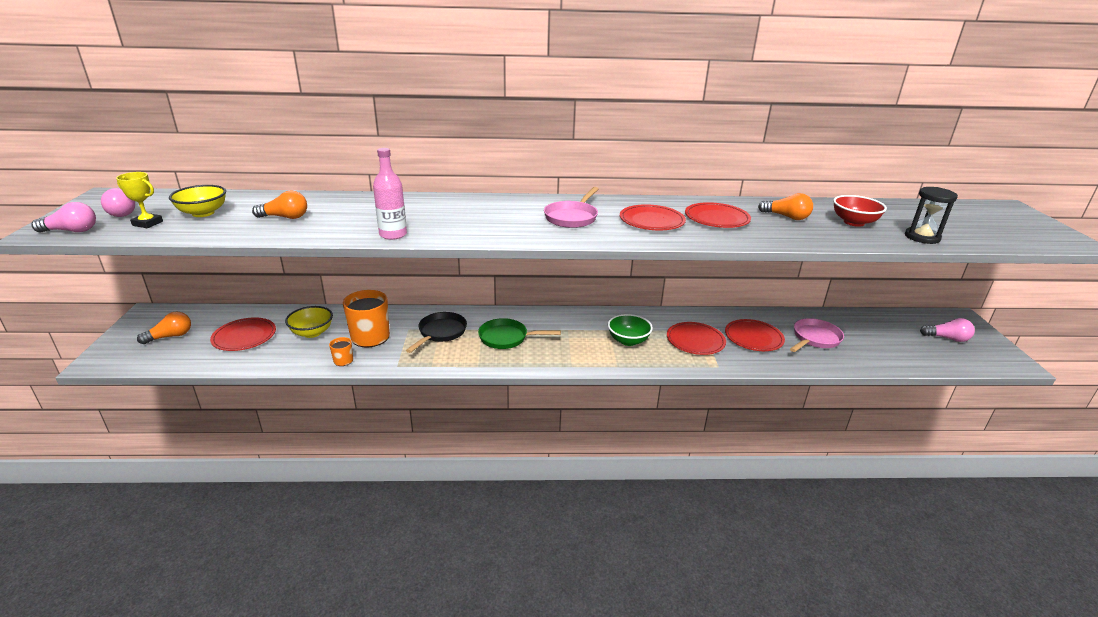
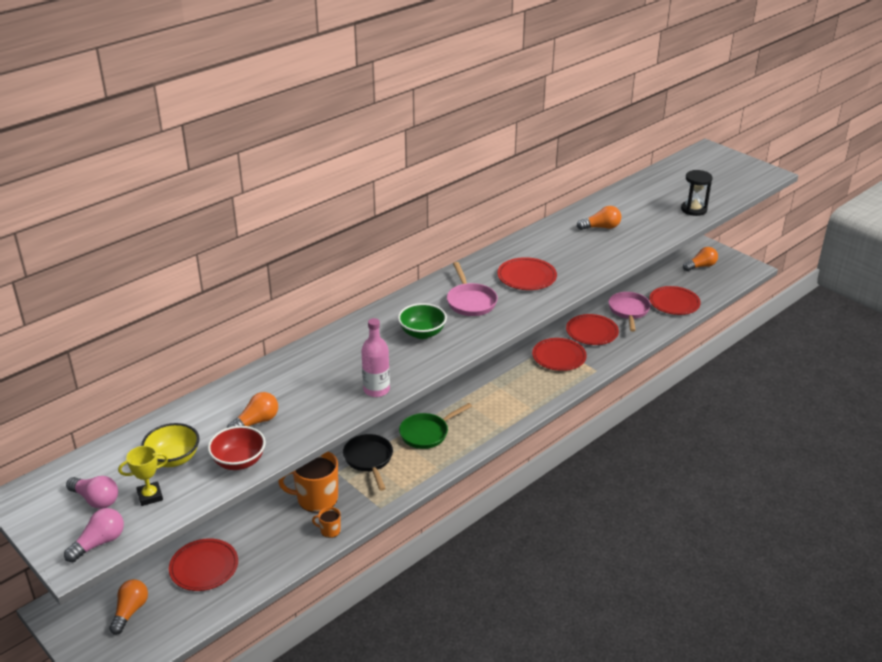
camera: 40 degrees left, 5 degrees up
yellow bowl [285,306,333,338] -> none
green bowl [608,314,653,346] -> green bowl moved to [398,303,447,339]
red plate [685,202,751,228] -> red plate moved to [649,286,701,315]
red bowl [833,195,887,227] -> red bowl moved to [208,426,266,470]
pink light bulb [920,318,975,342] -> orange light bulb [683,247,718,271]

